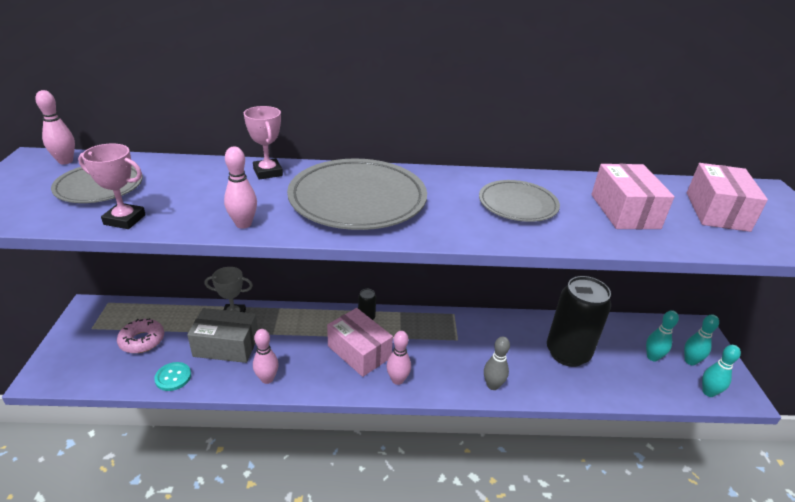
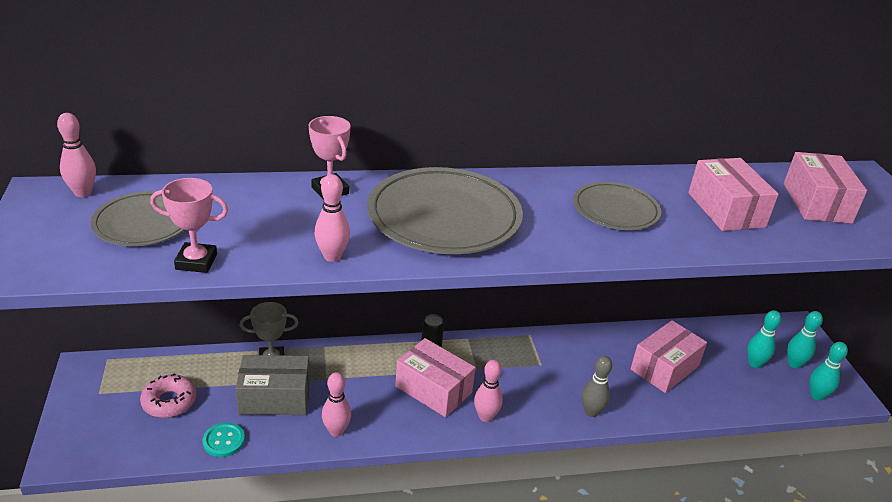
camera: 10 degrees left, 0 degrees up
black can [547,276,611,367] -> pink box [630,320,707,393]

